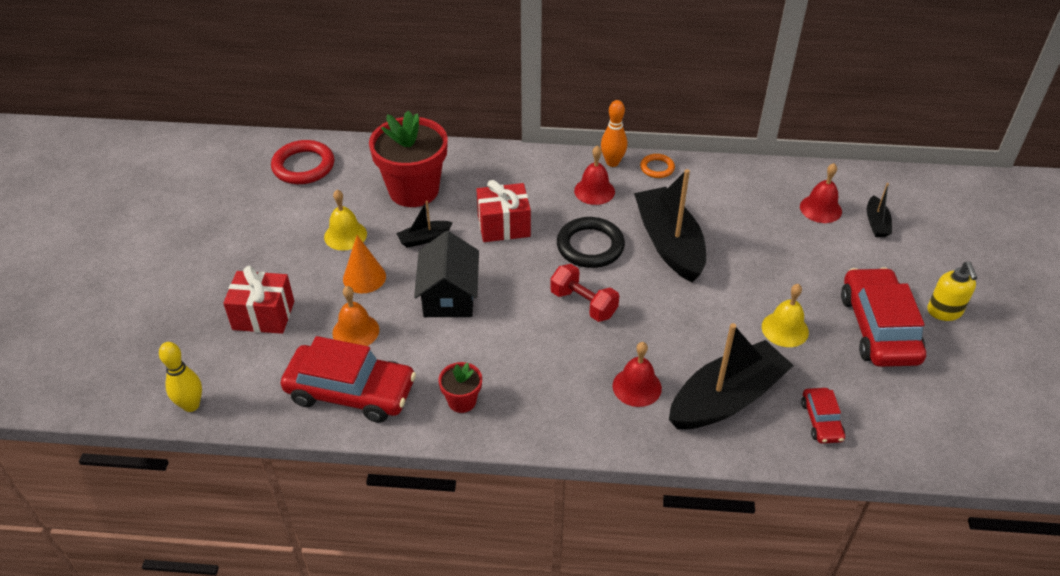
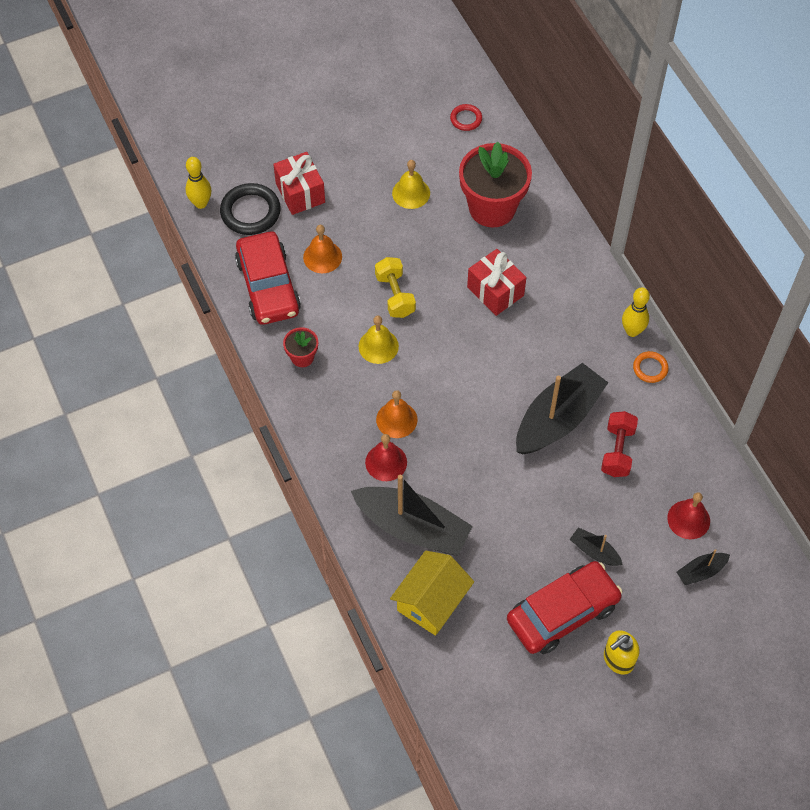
camera: 60 degrees right, 15 degrees up
red ring [271,140,334,184] -> red ring [450,104,482,131], size x0.55
orange cone [343,235,386,294] -> none
black boat [396,201,453,248] -> black boat moved to [570,527,623,566]
black house [414,231,479,317] -> yellow dumbbell [375,257,416,318]
red dumbbell [550,264,619,322] -> red dumbbell moved to [601,411,638,477]
black ring [557,217,625,268] -> black ring moved to [220,183,281,235]
red bell [574,145,615,205] -> none
orange bowling pin [601,100,627,167] -> yellow bowling pin [622,287,650,337]
yellow bell [762,284,809,347] -> yellow bell moved to [358,316,399,364]
red car [801,388,845,444] -> yellow house [390,551,474,636]
none -> orange bell [376,390,417,438]

